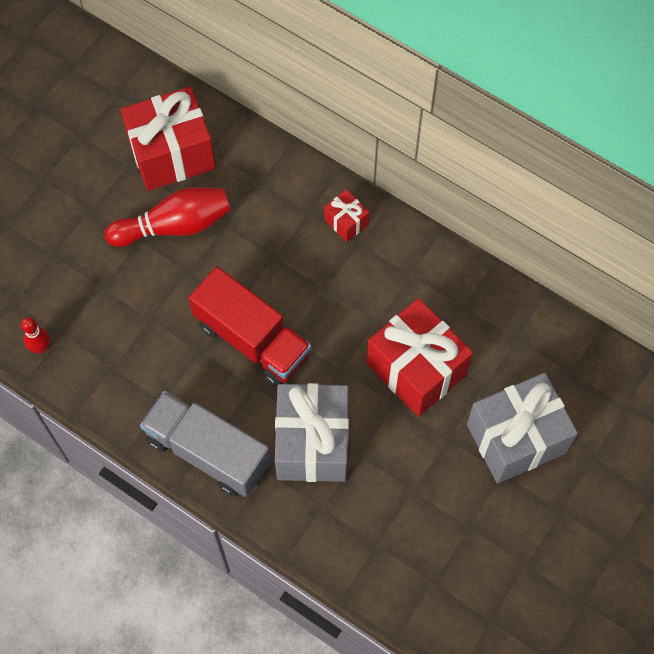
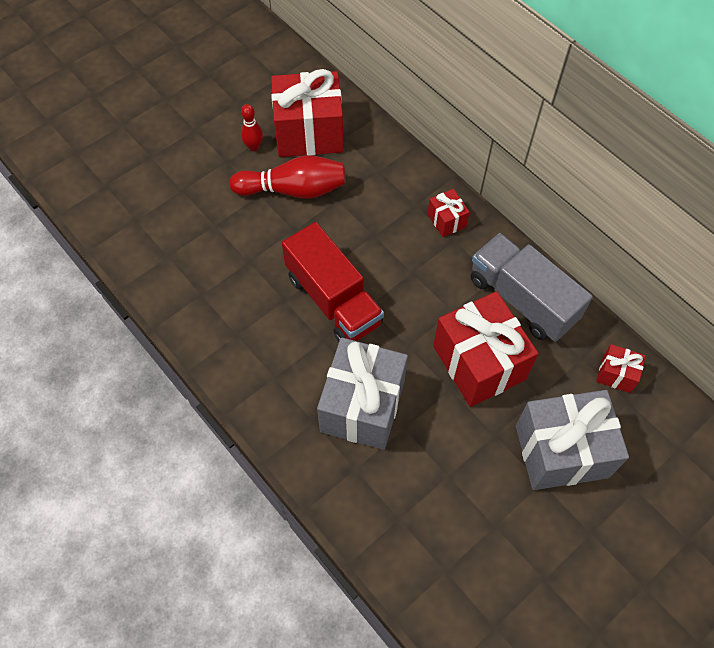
camera: 15 degrees right, 5 degrees down
red bowling pin [21,317,50,353] -> red bowling pin moved to [241,104,263,151]
grey truck [140,391,271,497] -> grey truck moved to [471,233,593,342]
none -> red gift [596,344,646,393]

